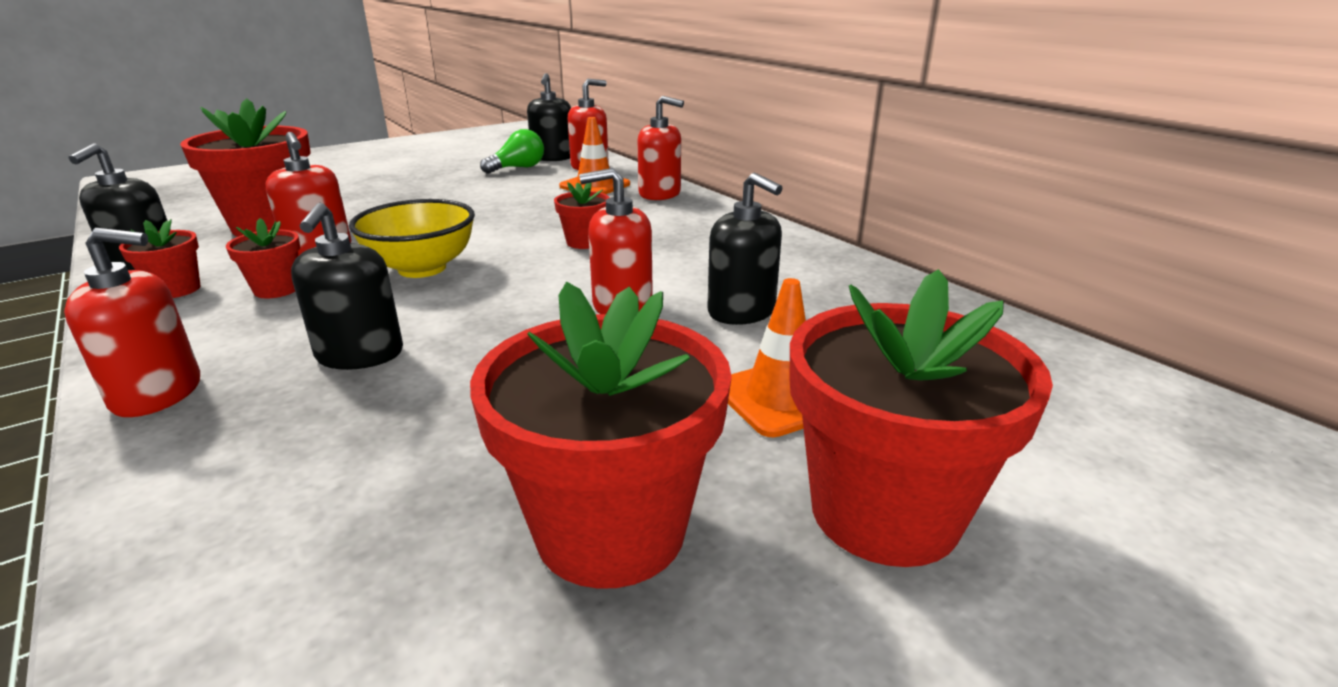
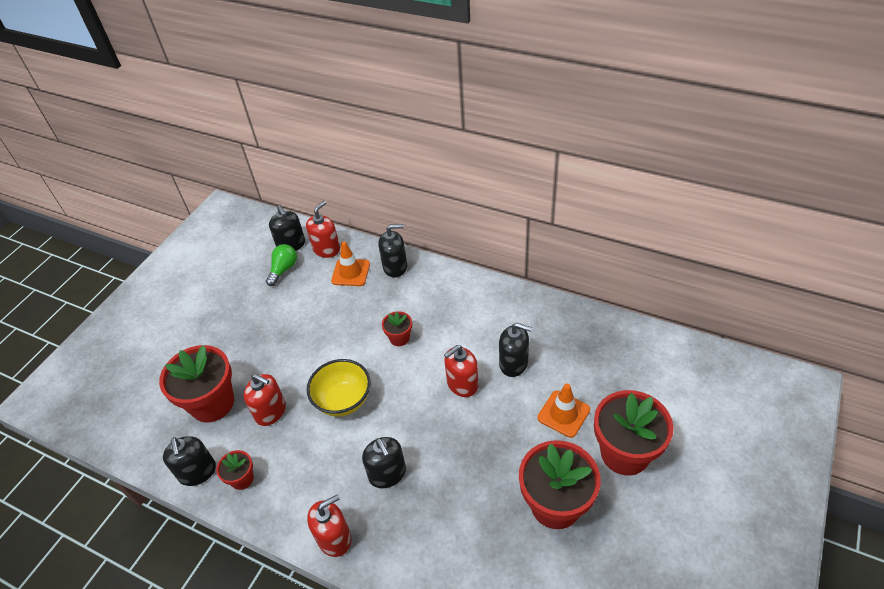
camera: 25 degrees left, 20 degrees up
red flower pot [226,218,300,298] -> none
red soap dispenser [637,96,684,200] -> black soap dispenser [379,224,407,278]

